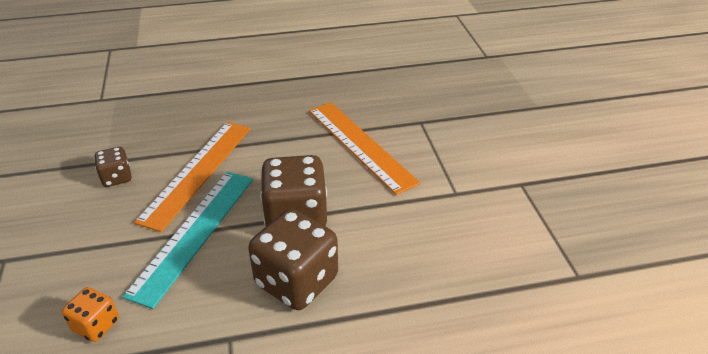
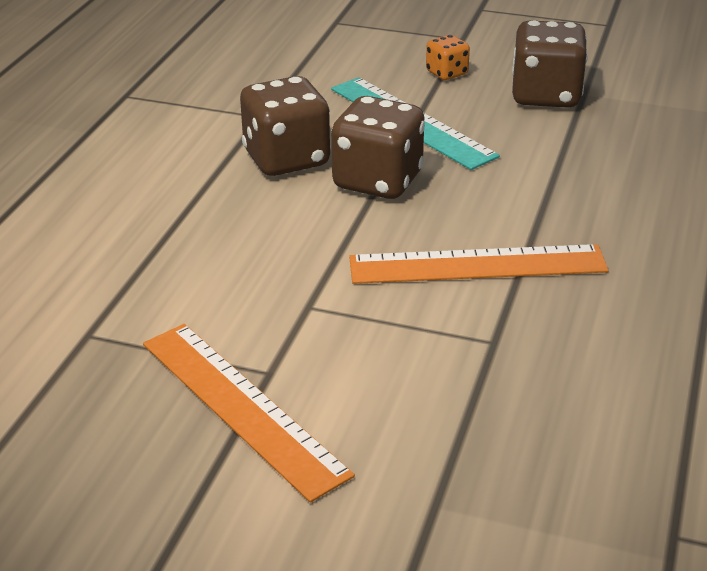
camera: 120 degrees right, 5 degrees down
orange dice [62,287,119,342] -> orange dice moved to [426,35,470,80]
brown dice [94,147,131,187] -> brown dice [512,20,588,108], size x1.93
orange ruler [134,122,251,232] -> orange ruler moved to [143,324,355,502]

